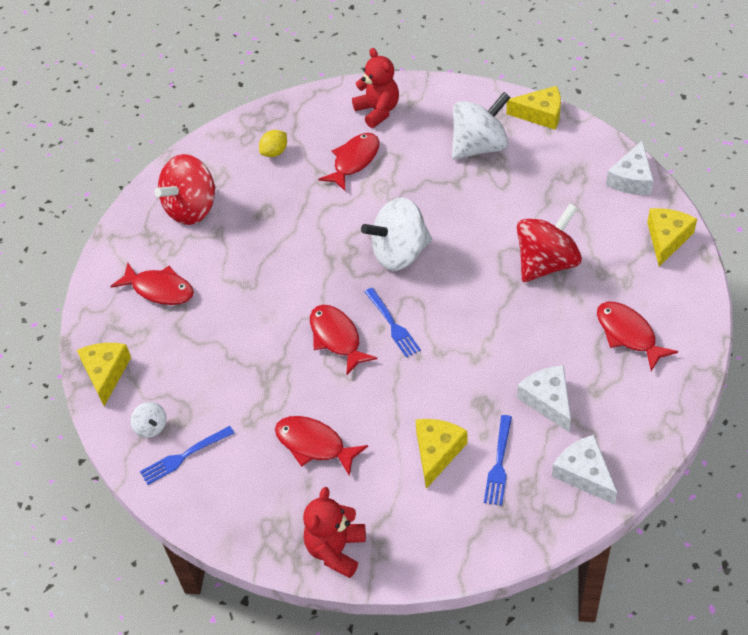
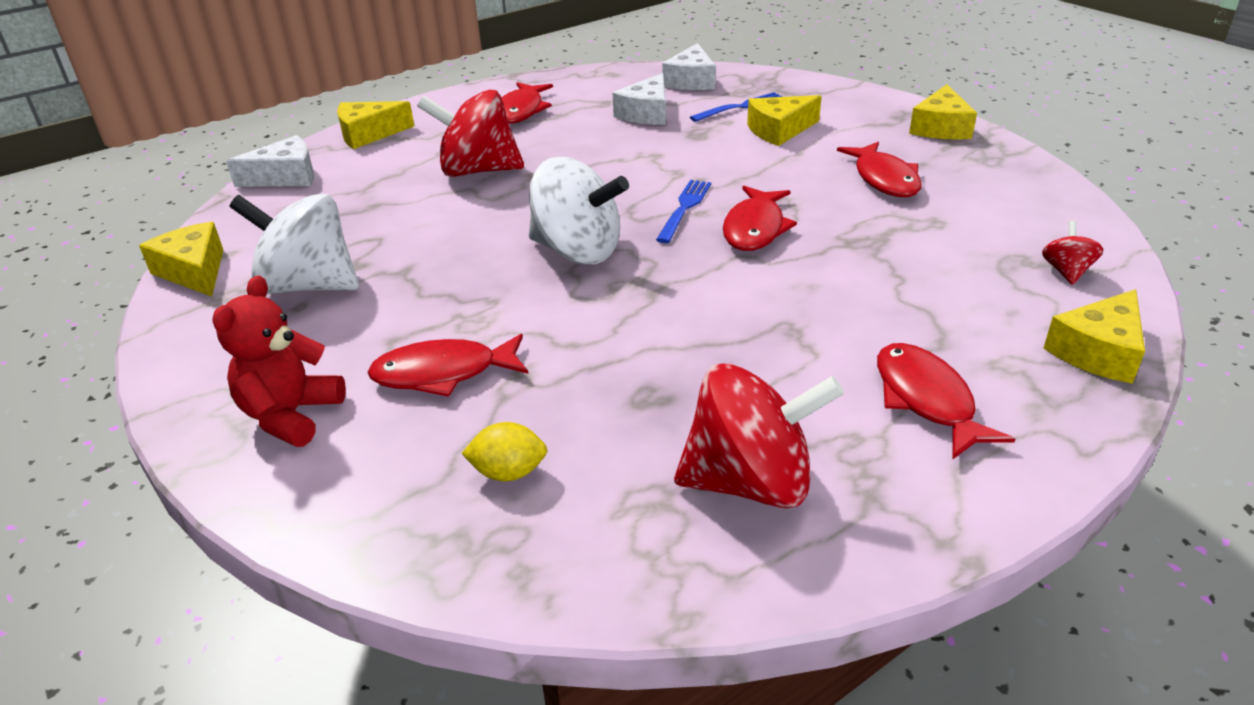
camera: 135 degrees left, 15 degrees down
white spinning top [131,402,166,438] -> red spinning top [1042,221,1103,285]
blue fork [140,426,234,485] -> none
red teddy bear [303,487,366,578] -> yellow cheese [909,84,977,140]

